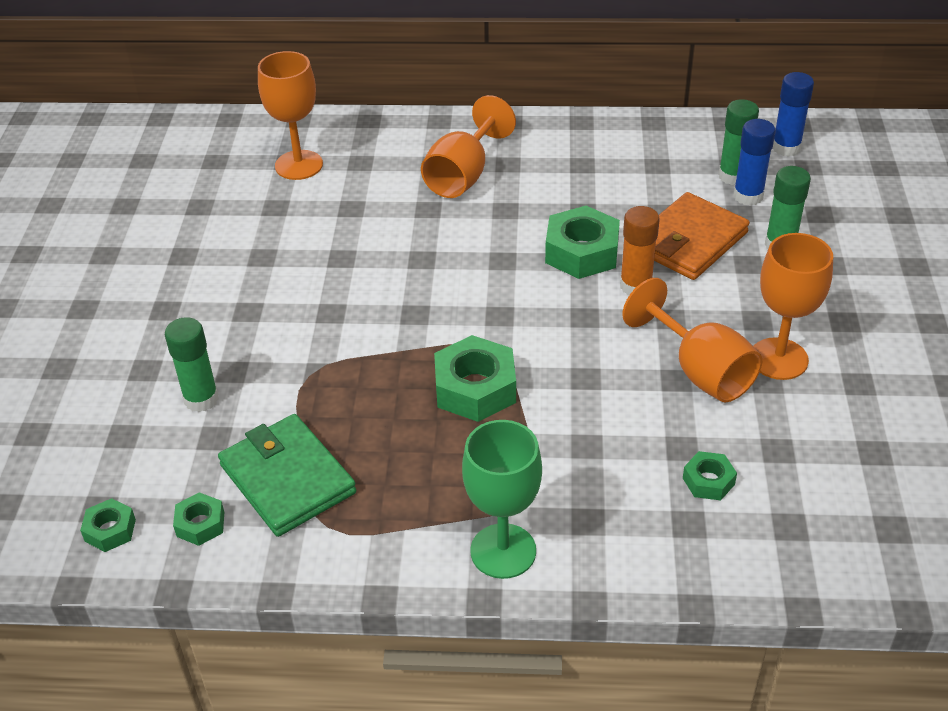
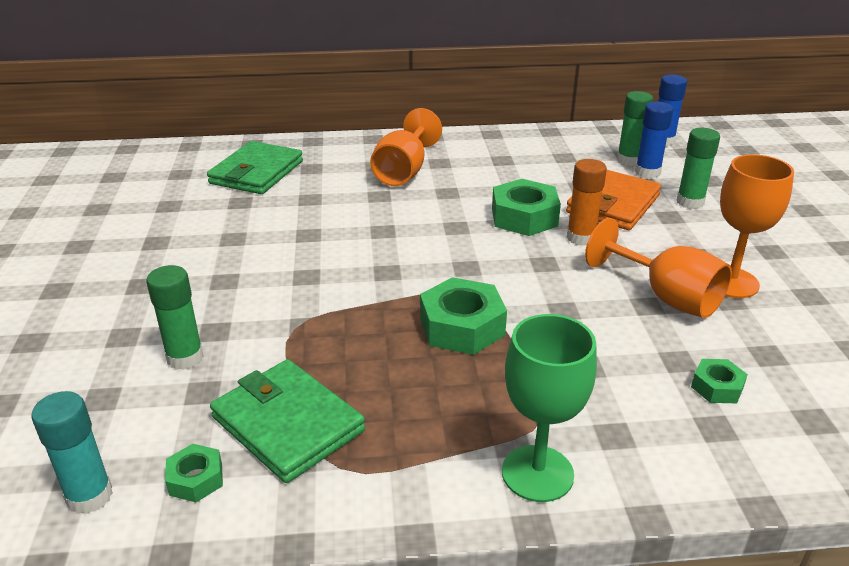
camera: 10 degrees left, 10 degrees down
green nut [80,498,136,552] -> turquoise glue stick [31,391,113,514]
orange goblet [258,51,323,180] -> green wallet [207,141,303,194]

